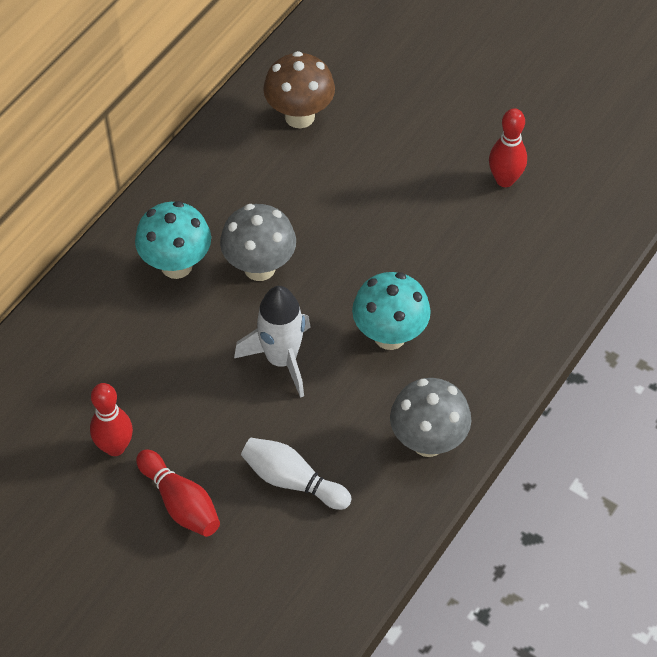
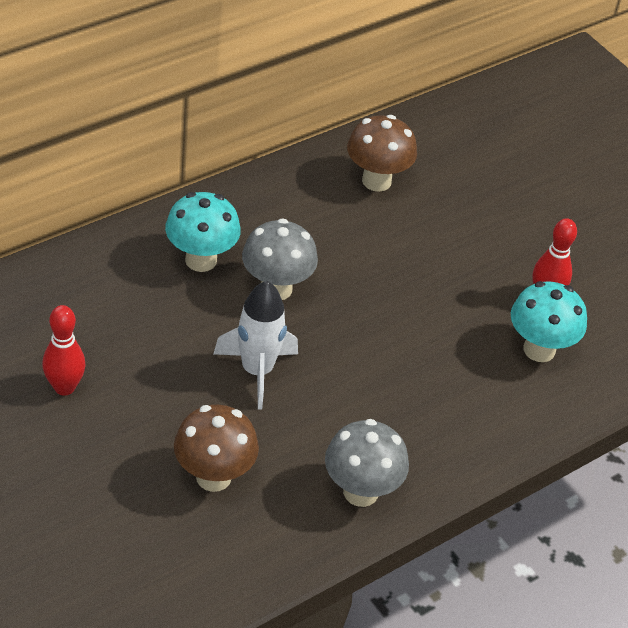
camera: 15 degrees right, 10 degrees down
red bowling pin [136,449,220,537] -> none
white bowling pin [241,438,351,510] -> brown mushroom [174,405,259,492]
turquoise mushroom [352,272,431,350] -> turquoise mushroom moved to [511,281,587,362]

